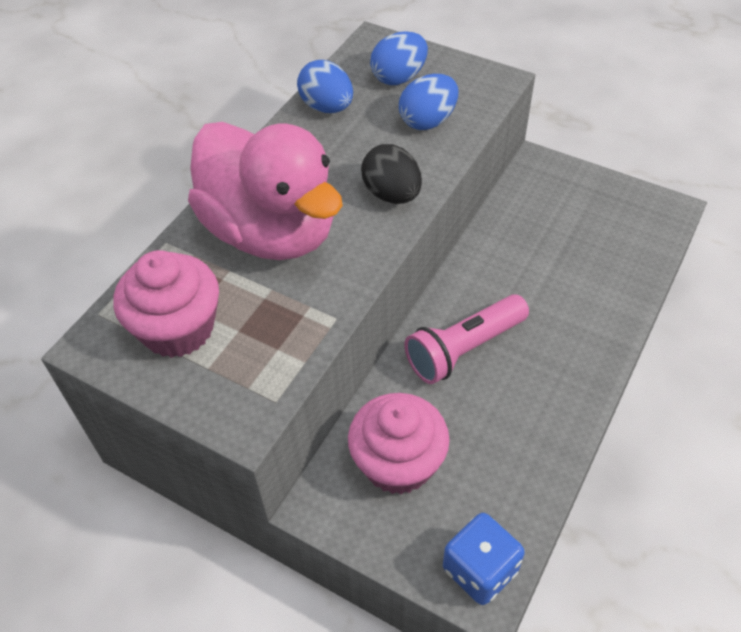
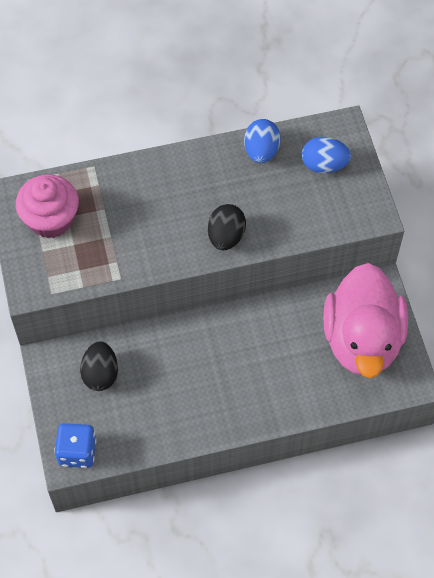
camera: 45 degrees right, 10 degrees up
pink duck [188,122,343,260] -> pink duck moved to [323,263,408,378]
pink cupcake [348,393,450,494] -> black egg [80,342,118,391]
blue egg [399,74,458,130] -> none
pink flashlight [404,294,529,384] -> none

